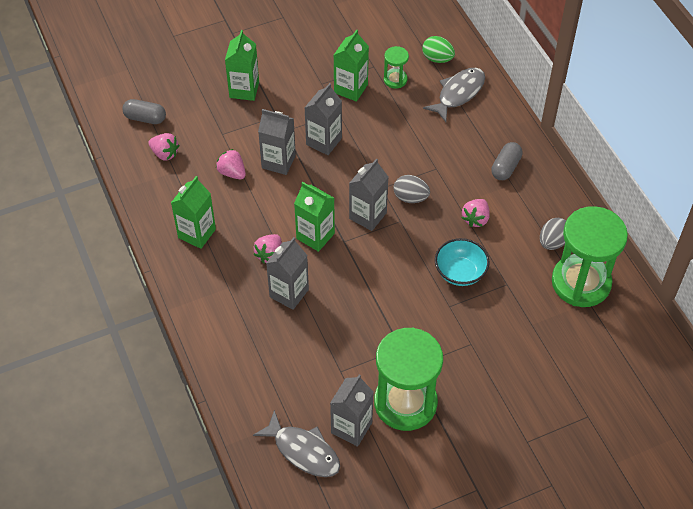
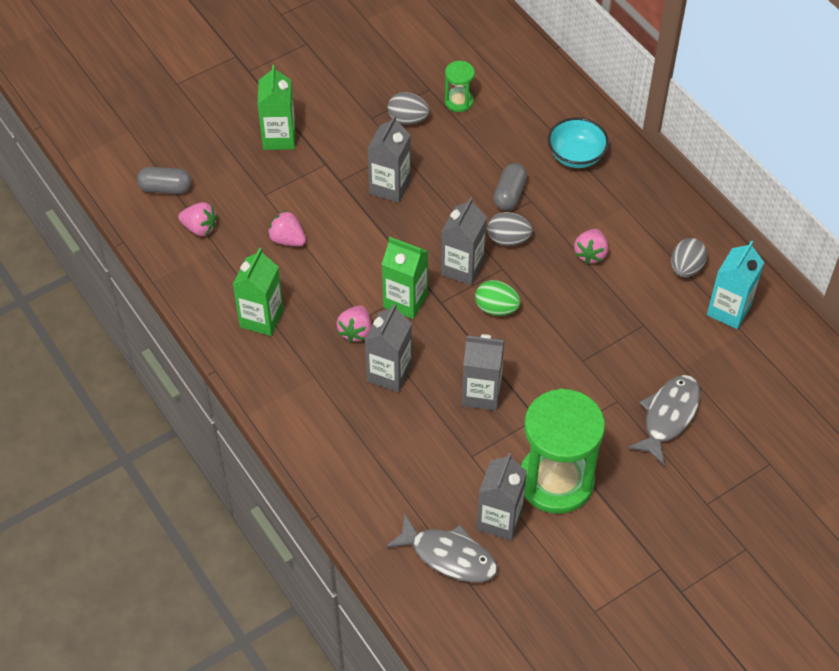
camera: 10 degrees left, 0 degrees up
grey carton [258,109,296,175] -> grey carton moved to [462,334,505,411]
green carton [334,29,369,102] -> grey egg [387,92,430,125]
green egg [422,36,455,63] -> green egg moved to [475,280,521,316]
grey fish [423,68,485,122] -> grey fish moved to [628,375,701,465]
turquoise bowl [435,238,490,286] -> turquoise bowl moved to [548,117,609,168]
grey capsule [491,142,523,180] -> grey capsule moved to [493,163,527,210]
green hourglass [552,206,628,307] -> turquoise carton [707,241,764,329]

